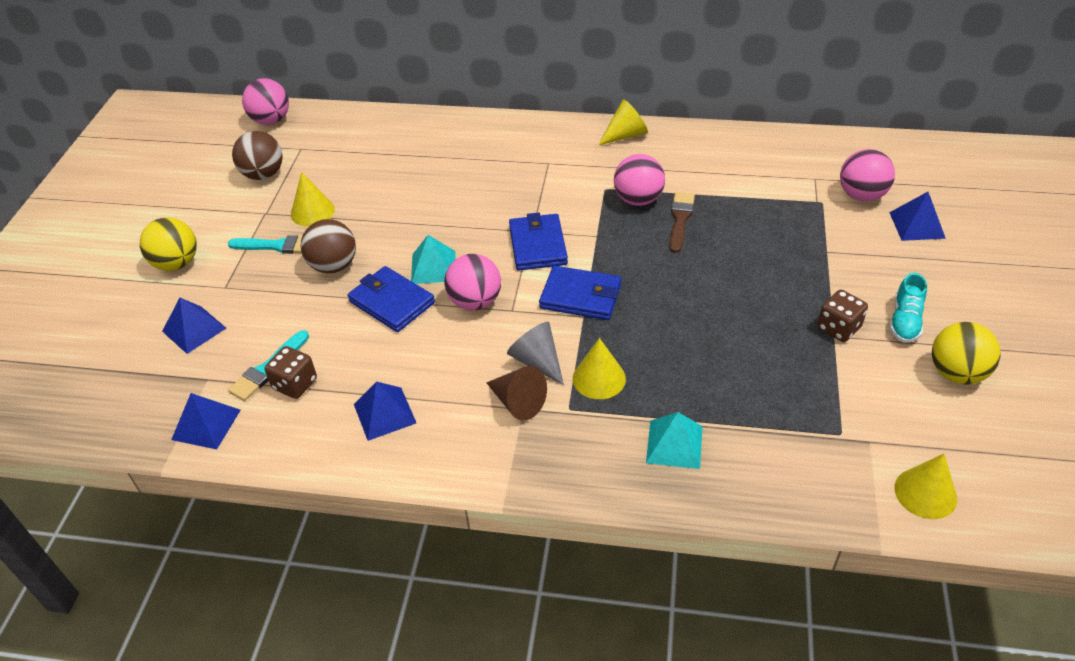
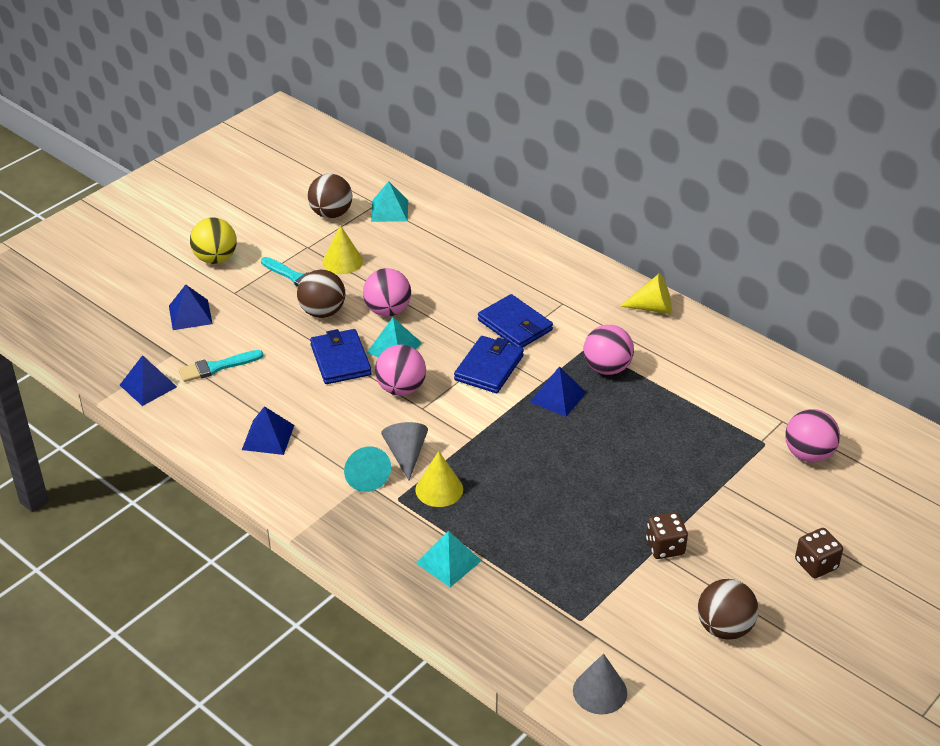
camera: 30 degrees right, 5 degrees down
pink ball [242,78,289,125] -> pink ball moved to [363,268,411,316]
brown dice [264,346,317,399] -> brown dice moved to [795,528,843,578]
brown cone [486,366,547,421] -> turquoise cone [344,447,391,492]
blue wallet [539,266,621,320] -> blue wallet moved to [478,294,553,348]
brown brush [669,192,695,253] -> none
blue pyramid [889,192,946,241] -> blue pyramid moved to [530,366,586,417]
turquoise shoe [889,273,927,343] -> none
yellow cone [894,454,957,519] -> grey cone [573,653,627,715]
yellow ball [932,322,1001,384] -> brown ball [698,579,759,640]
none -> turquoise pyramid [371,181,408,222]

